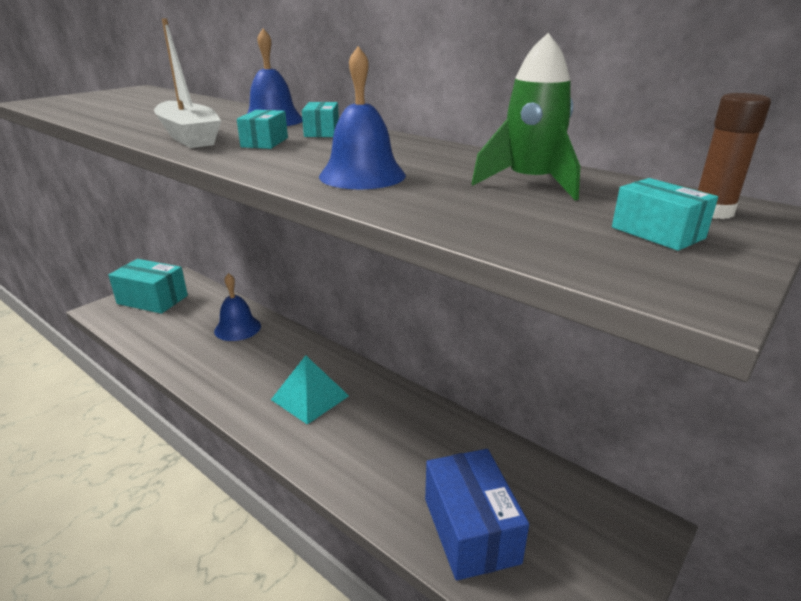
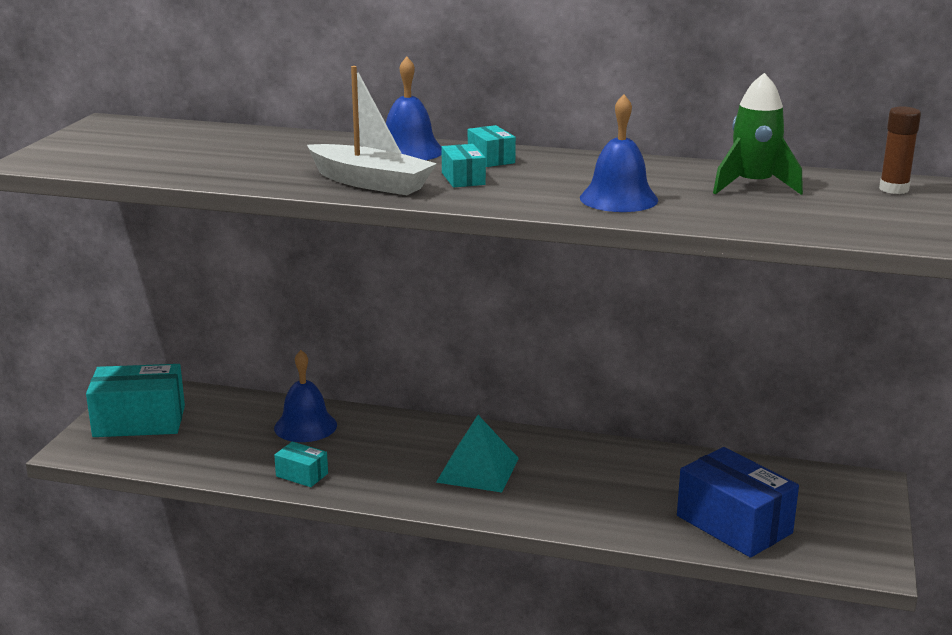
camera: 25 degrees left, 5 degrees down
turquoise box [612,178,718,251] -> turquoise box moved to [274,442,328,487]

